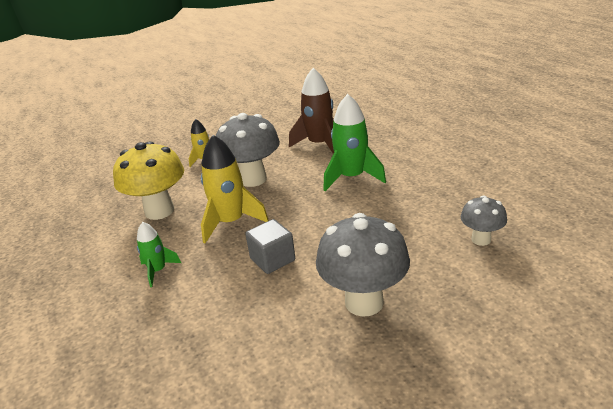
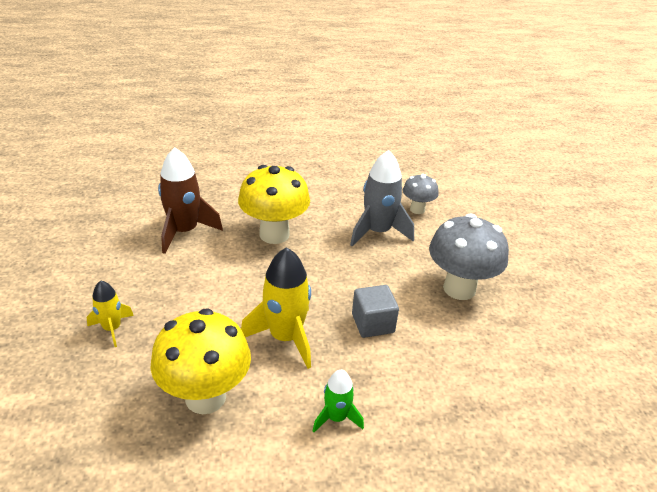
camera: 75 degrees left, 5 degrees up
grey mushroom [216,113,280,187] -> none
green rocket [323,94,386,191] -> yellow mushroom [238,165,310,244]
none -> grey rocket [350,150,414,247]

